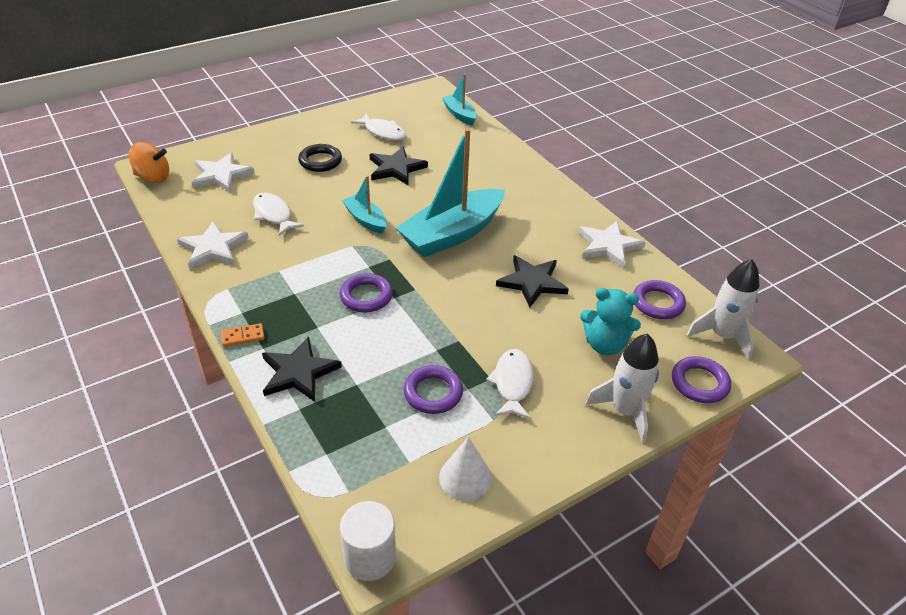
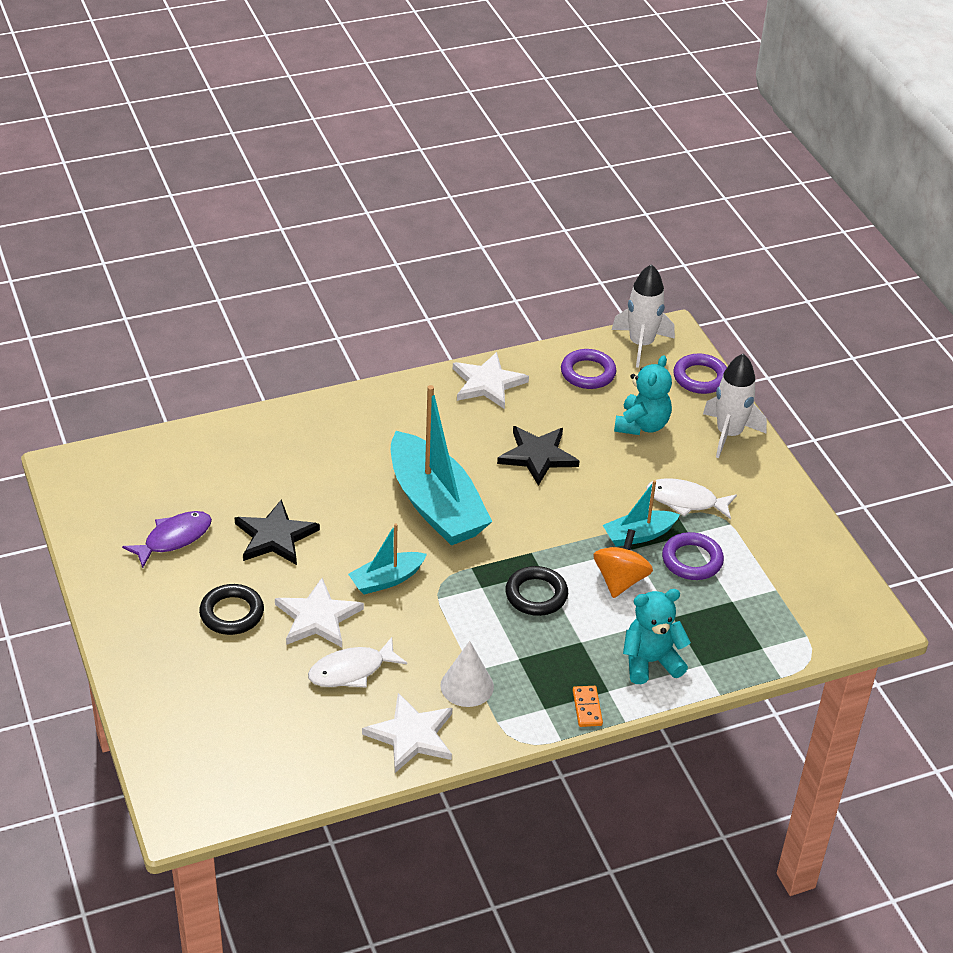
camera: 80 degrees left, 0 degrees up
orange spinning top [129,142,169,183] -> orange spinning top moved to [593,529,653,598]
white star [192,153,255,192] -> white star moved to [275,578,364,647]
black star [262,337,342,402] -> turquoise teddy bear [623,589,691,684]
purple ring [339,273,393,312] -> black ring [505,566,568,616]
white cylinder [340,501,396,581] -> none
white fish [351,113,406,140] -> purple fish [122,511,212,568]
white cone [439,437,492,501] -> white cone moved to [441,641,494,707]
turquoise boat [442,73,477,125] -> turquoise boat moved to [603,480,680,547]

